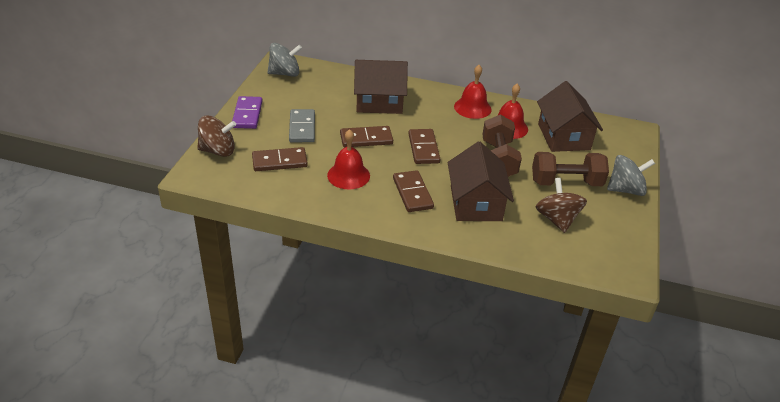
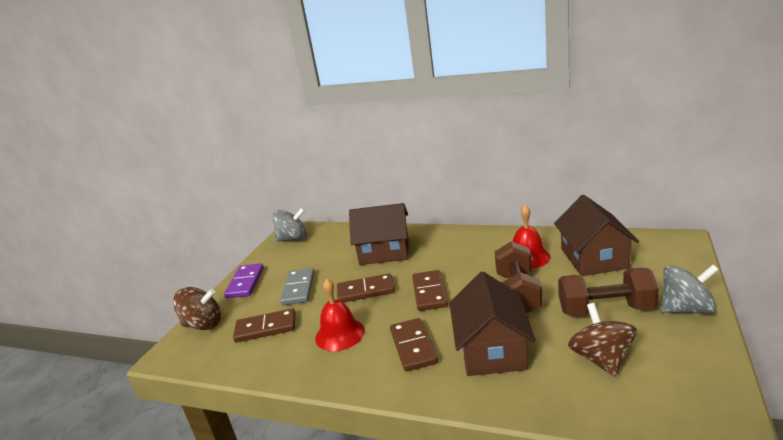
camera: 10 degrees right, 15 degrees down
red bell [454,65,491,119] -> none

